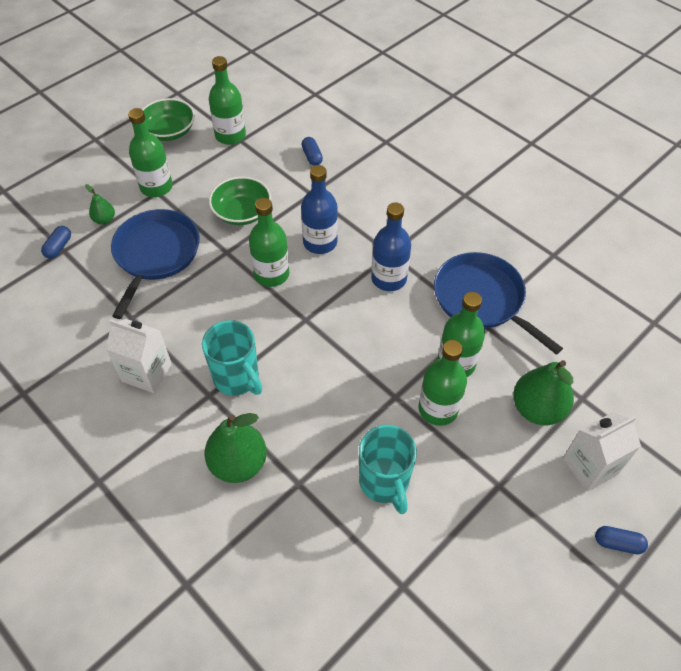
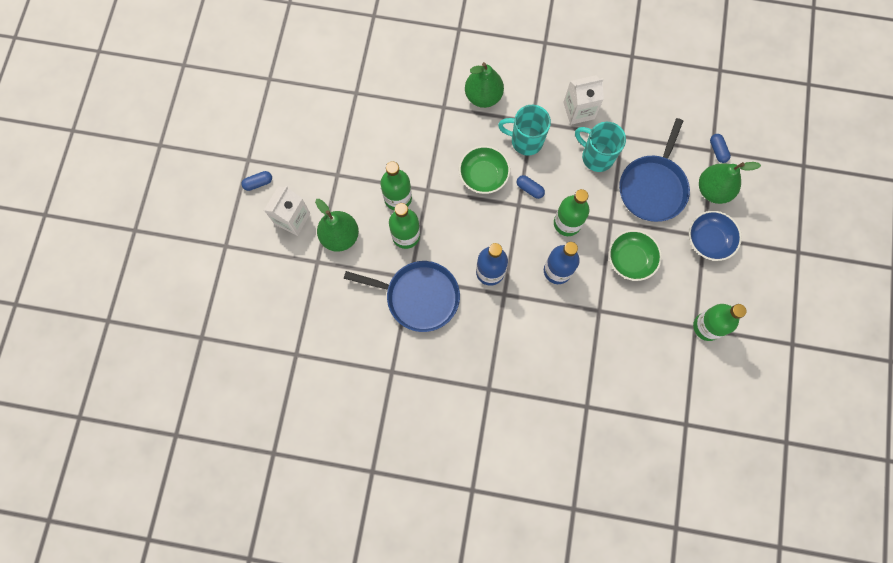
camera: 145 degrees right, 20 degrees up
green pear [85,184,115,225] -> green pear [699,162,761,204], size x1.96
blue pan [111,209,200,319] -> blue pan turned 45 degrees clockwise [619,118,690,222]
green bottle [128,108,173,197] -> blue bowl [689,211,742,261]
green bowl [142,98,195,141] -> green bowl moved to [459,146,510,194]
blue capsule [302,137,323,166] -> blue capsule moved to [517,175,545,199]
turquoise mug [359,425,417,514] -> turquoise mug moved to [575,122,626,172]

